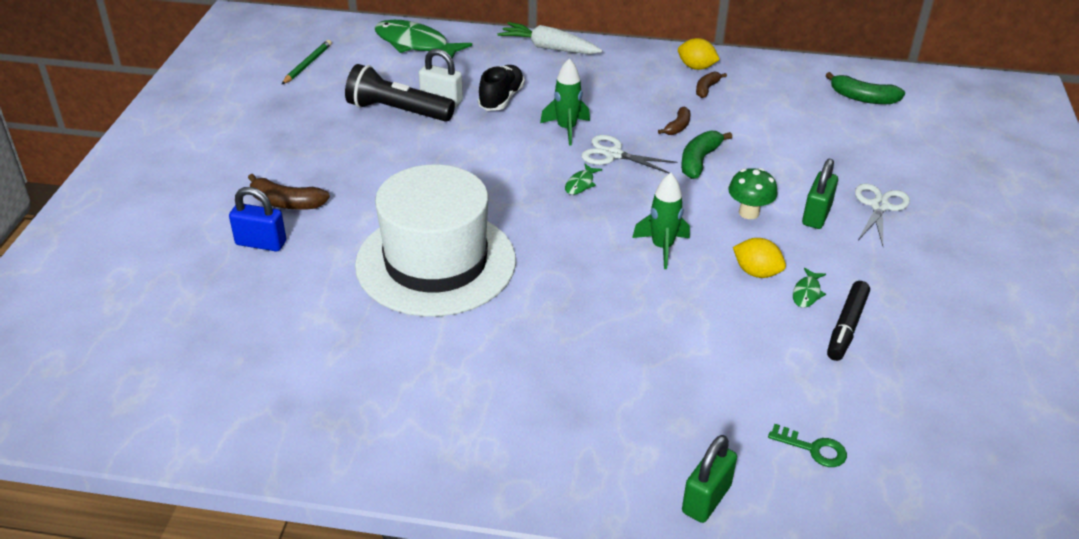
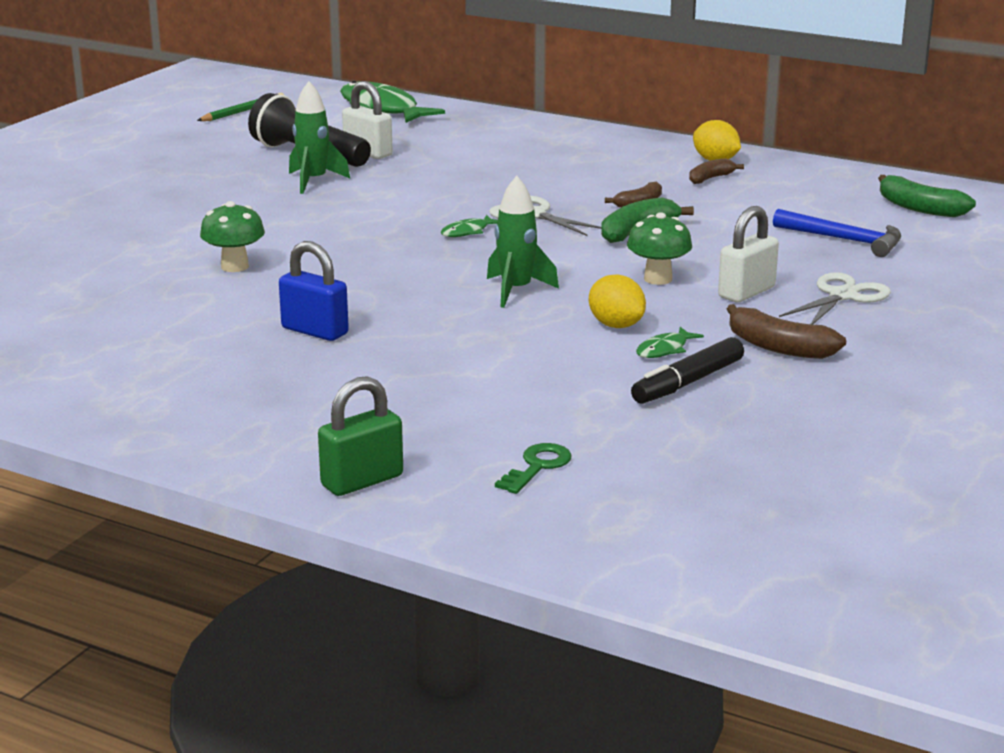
camera: 20 degrees right, 15 degrees down
blue padlock [229,187,286,251] -> blue padlock moved to [279,241,349,341]
brown banana [248,174,330,210] -> brown banana moved to [727,304,846,359]
white hat [355,164,516,317] -> green mushroom [200,201,265,272]
black shoe [478,65,525,111] -> none
white carrot [497,22,603,54] -> none
green rocket [540,58,590,146] -> green rocket moved to [289,81,350,194]
green key [768,424,847,467] -> green key turned 105 degrees counterclockwise [495,443,572,494]
green padlock [802,158,838,229] -> white padlock [718,206,779,302]
none -> blue hammer [773,209,901,257]

